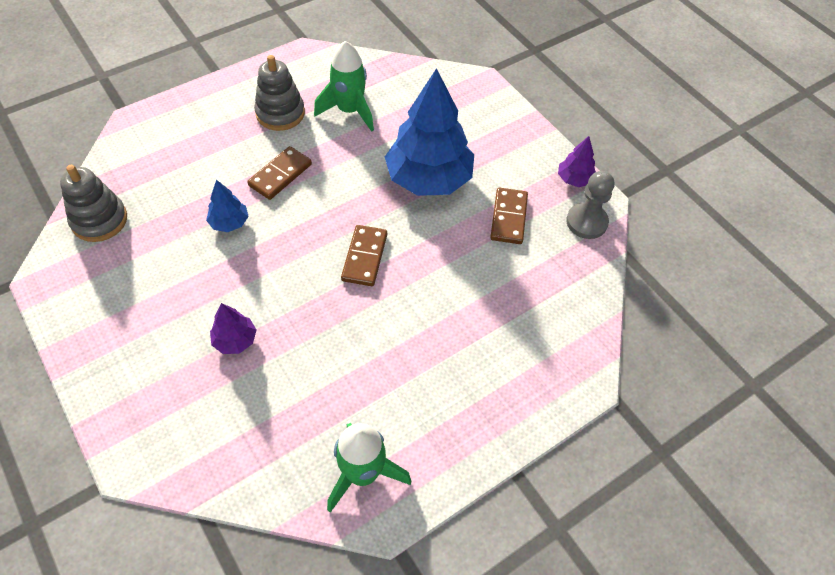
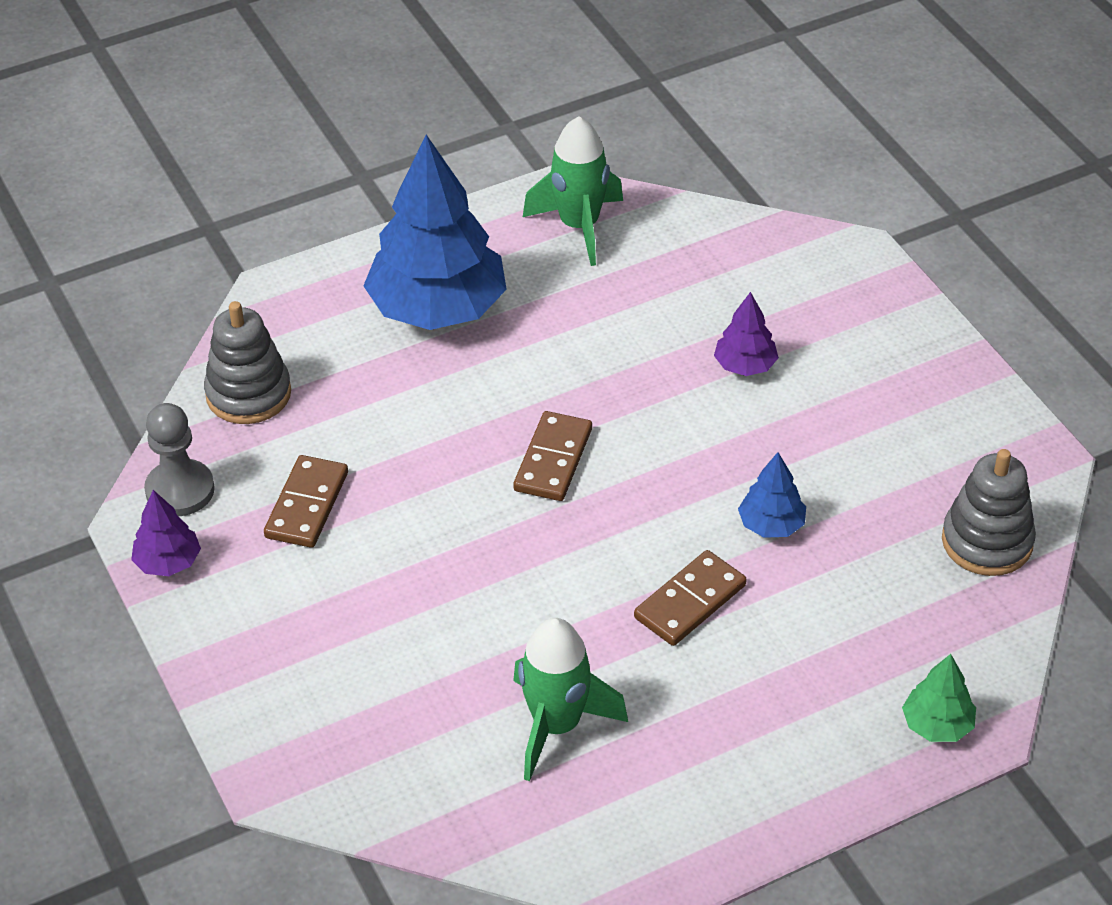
camera: 170 degrees left, 10 degrees down
grey stacking toy [254,55,305,131] -> grey stacking toy moved to [204,301,291,424]
blue tree [385,68,474,196] -> blue tree moved to [364,135,507,330]
none -> green tree [902,654,976,742]

